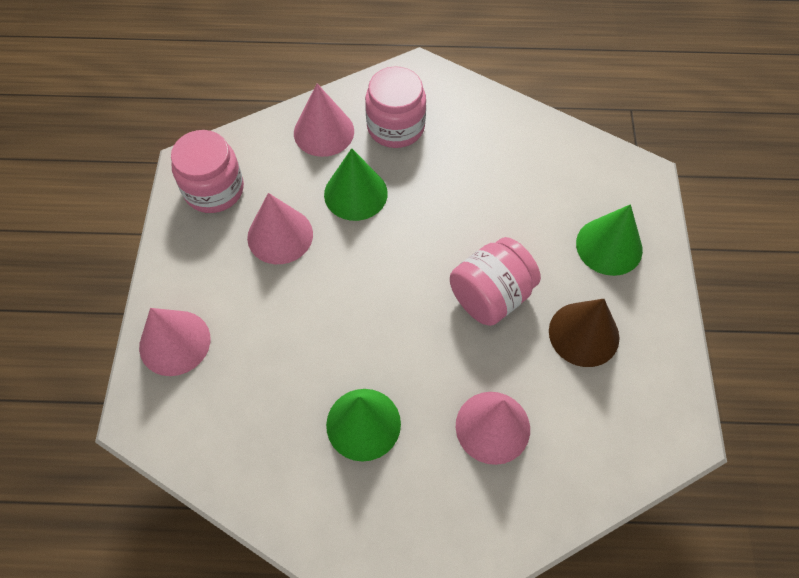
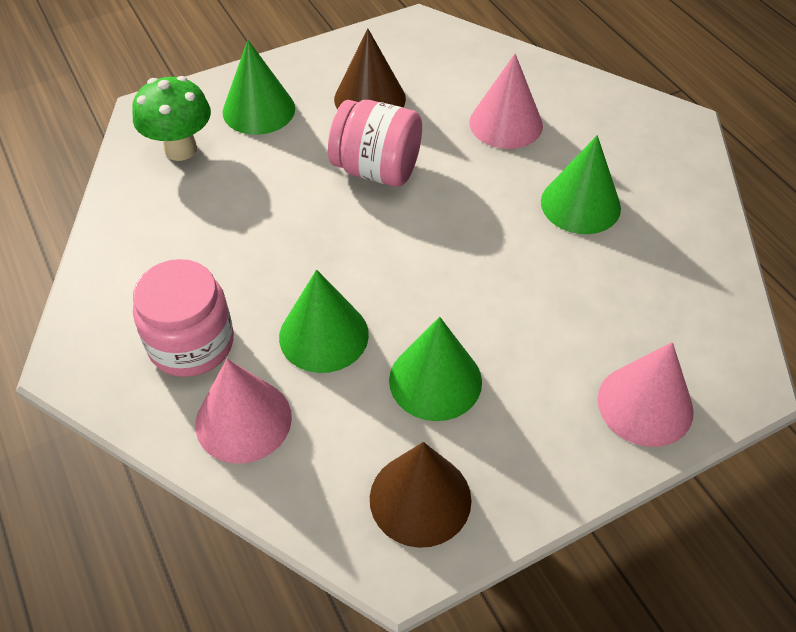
camera: 120 degrees left, 10 degrees down
pink jar [171,130,244,213] -> brown cone [370,442,471,548]
pink cone [247,193,313,264] -> green cone [389,317,482,421]
none -> green mushroom [132,76,211,161]

